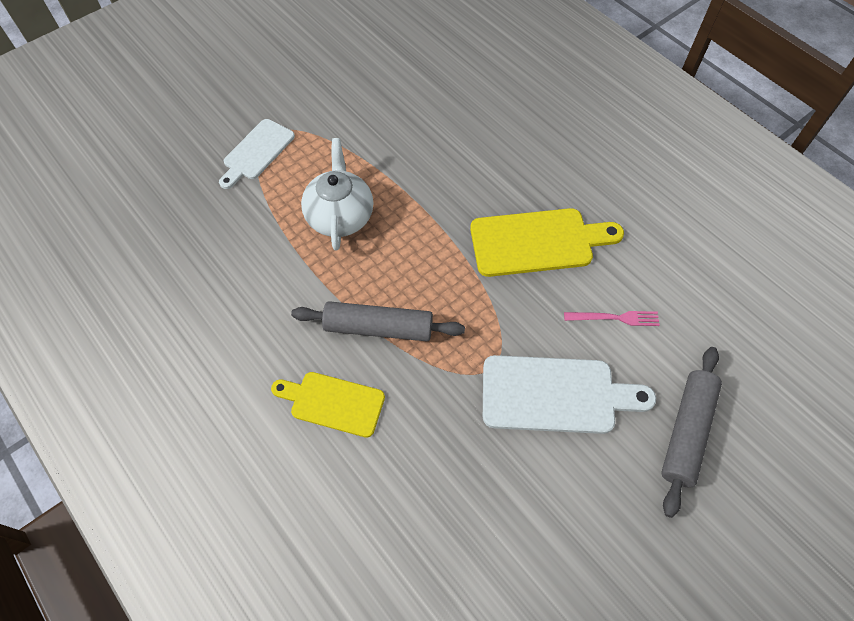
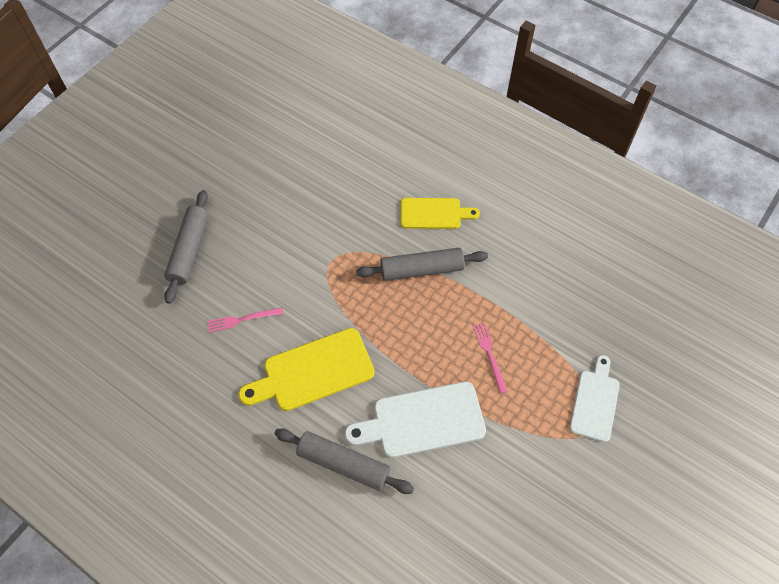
camera: 165 degrees right, 0 degrees up
white teapot [301,138,373,251] -> pink fork [473,322,508,394]
white cutting board [483,355,656,434] -> white cutting board moved to [345,382,486,458]
none -> grey rolling pin [274,429,414,494]

